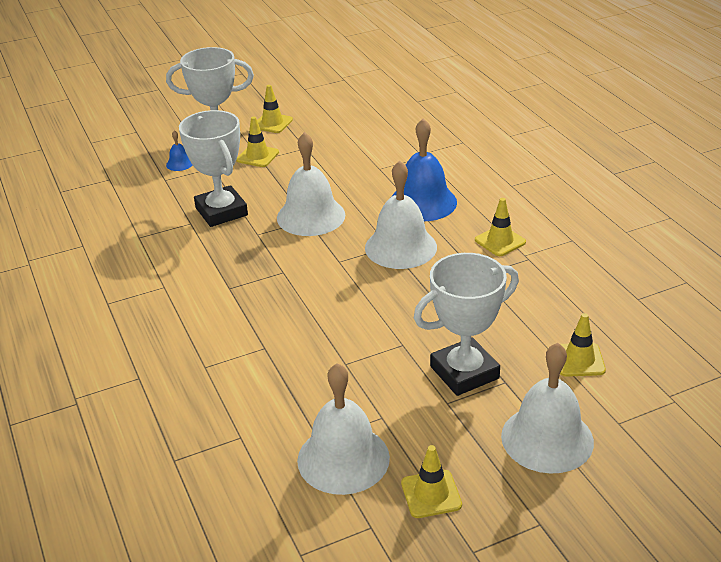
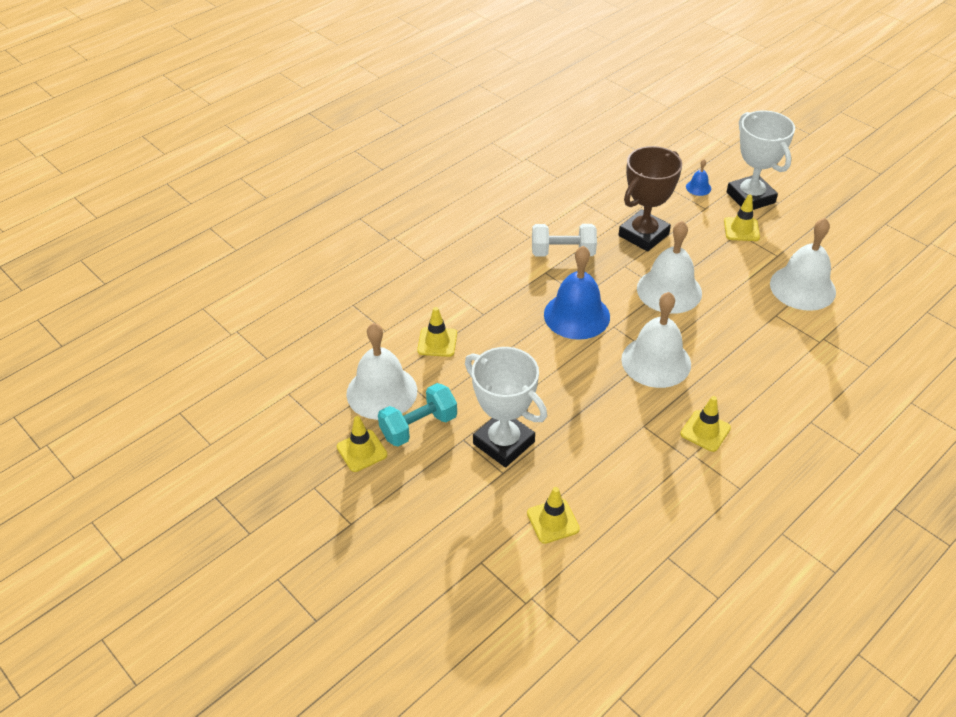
camera: 70 degrees right, 10 degrees up
white trophy [179,110,248,227] -> brown trophy [619,146,682,252]
yellow traffic cone [257,85,293,133] -> yellow traffic cone moved to [417,307,457,357]
blue bell [391,118,457,221] -> blue bell moved to [544,246,610,340]
white bell [501,343,594,474] -> white bell moved to [770,218,836,311]
none -> turquoise dumbbell [378,383,457,447]
none -> white dumbbell [532,224,597,256]

